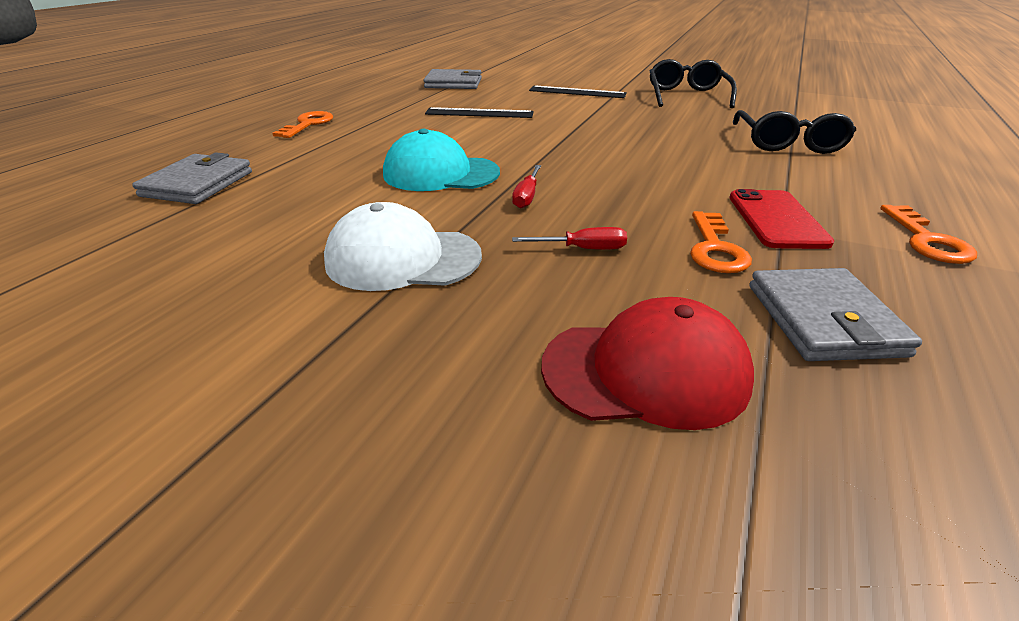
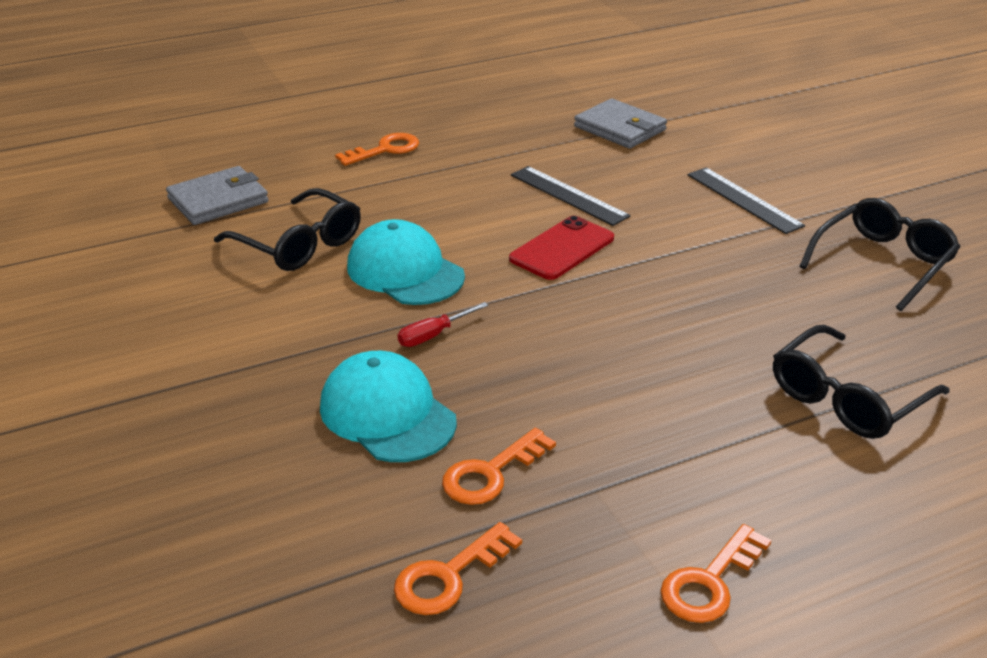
camera: 40 degrees right, 0 degrees up
white cap [324,202,482,291] -> none
red screwdriver [512,227,627,250] -> turquoise cap [320,351,457,462]
red cap [541,297,754,430] -> none
red phone [729,189,834,249] -> red phone moved to [509,216,614,280]
grey wallet [750,268,922,361] -> orange key [394,522,522,615]
none -> black glasses [214,188,361,271]

